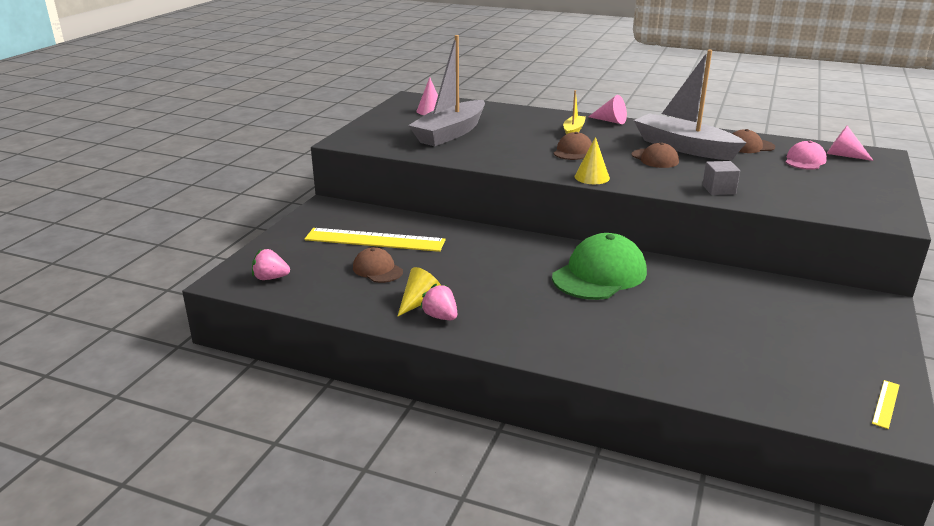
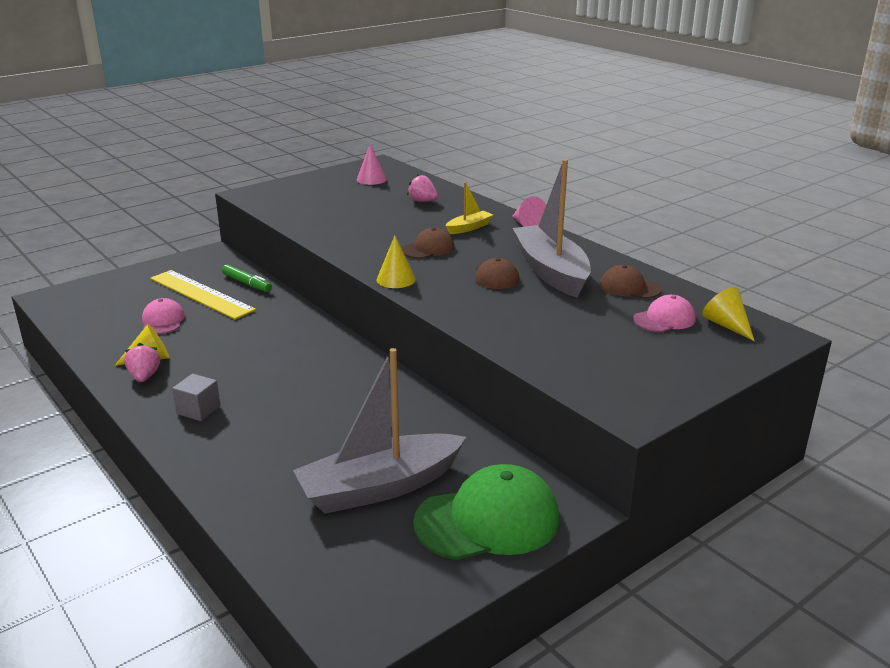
camera: 30 degrees right, 0 degrees up
pink strawberry [252,249,290,280] -> pink strawberry moved to [407,174,438,202]
brown cap [353,247,403,283] -> pink cap [142,298,185,334]
grey boat [408,35,485,146] -> grey boat moved to [293,348,466,514]
green cap [552,233,647,300] -> green cap moved to [413,464,559,560]
grey cube [702,161,740,195] -> grey cube moved to [172,373,221,421]
pink cone [827,126,874,161] -> yellow cone [702,287,755,341]
yellow ruler [872,380,899,429] -> none
none -> green marker [222,264,272,292]

